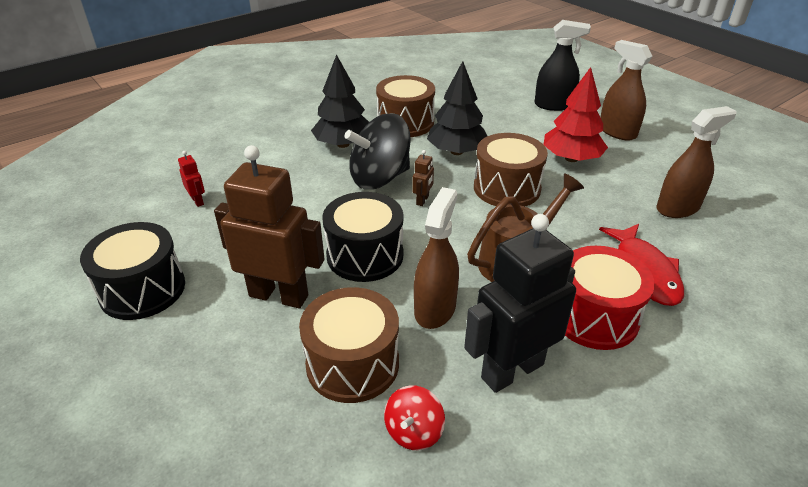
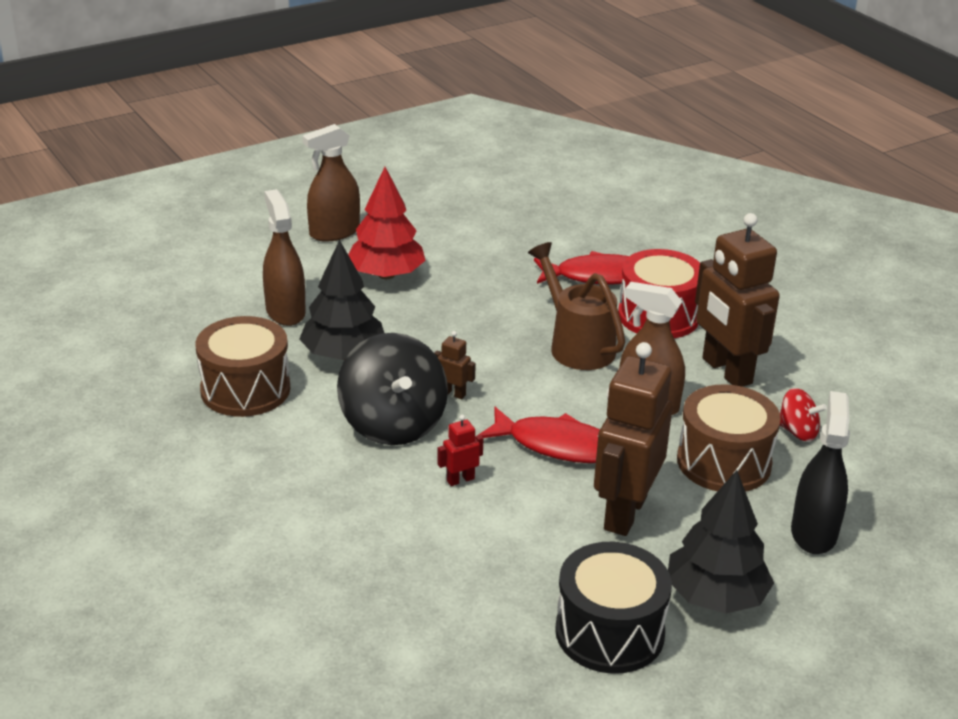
camera: 85 degrees left, 5 degrees down
red robot [178,151,205,207] -> red robot moved to [437,415,483,486]
black tree [311,54,369,148] -> black tree moved to [668,470,774,614]
black drum [322,192,403,282] -> red fish [479,407,600,463]
black robot [464,214,576,393] -> brown robot [695,213,780,387]
brown drum [474,133,548,206] -> none
black spray bottle [534,20,591,111] -> black spray bottle moved to [791,391,850,554]
brown spray bottle [657,106,737,218] -> brown spray bottle moved to [263,189,306,326]

